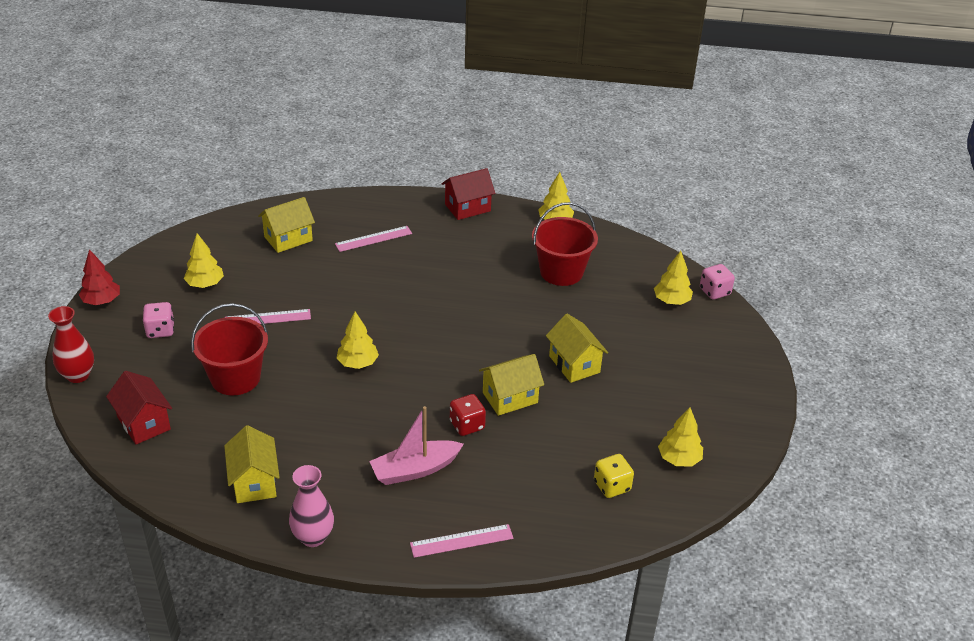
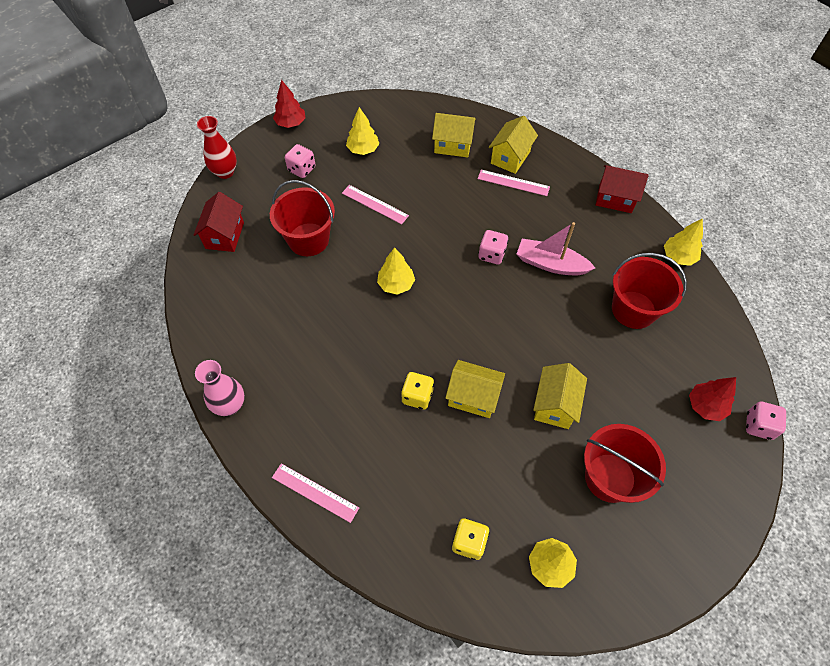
camera: 45 degrees right, 20 degrees up
yellow house [224,425,280,503] -> yellow house moved to [489,116,538,174]
pink boat [369,406,464,485] -> pink boat moved to [517,222,595,275]
red dice [450,394,486,436] -> yellow dice [401,372,434,410]
yellow tree [654,251,693,305] -> red tree [689,377,736,421]
none -> pink dice [478,230,508,265]
none -> red bucket [584,424,666,503]

